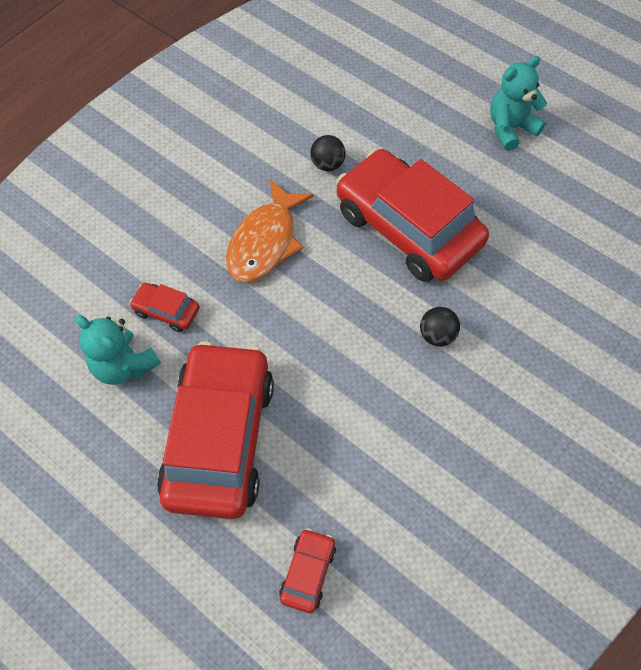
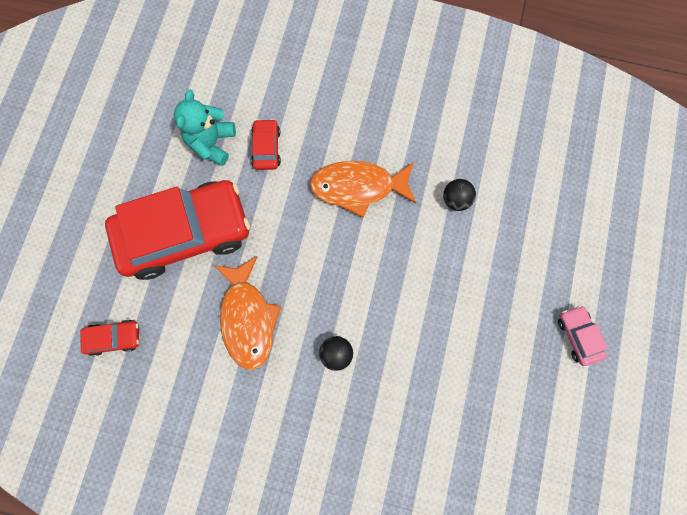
camera: 65 degrees right, 15 degrees up
red car [337,149,489,282] -> none
turquoise teddy bear [490,56,547,151] -> pink car [558,305,608,366]
none -> orange fish [214,256,281,370]

